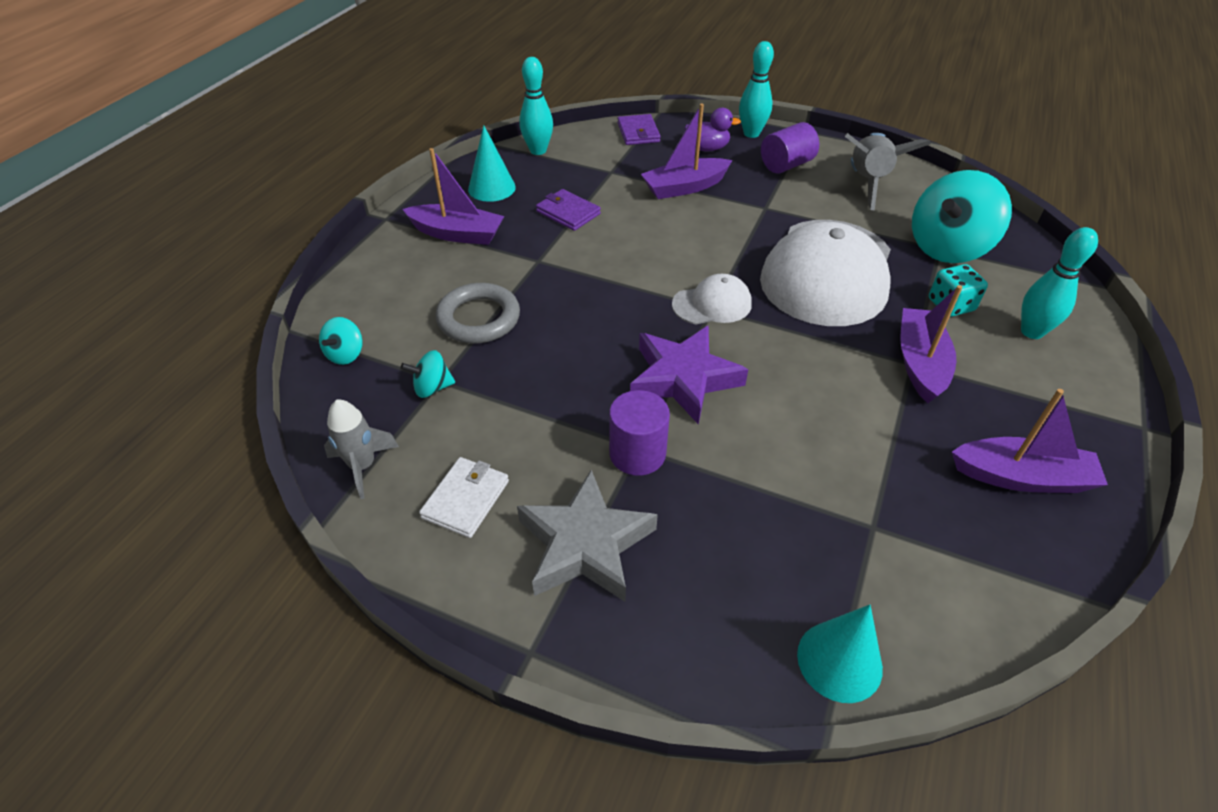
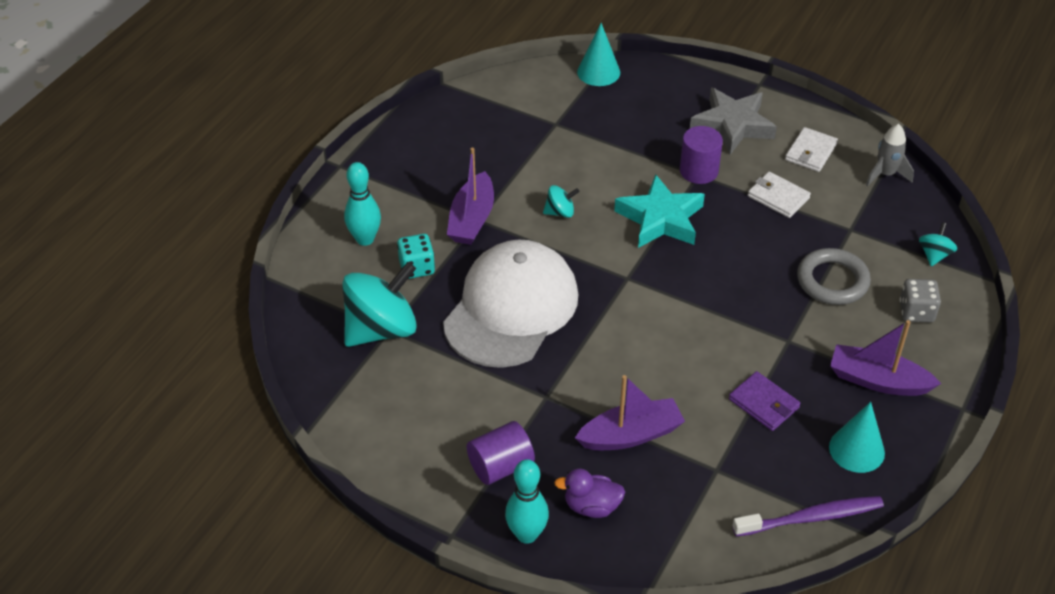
camera: 175 degrees left, 0 degrees up
turquoise spinning top [401,350,455,398] -> turquoise spinning top moved to [543,185,580,218]
turquoise bowling pin [519,57,553,155] -> purple toothbrush [732,496,884,537]
purple wallet [617,114,661,145] -> none
purple star [630,325,748,425] -> turquoise star [614,174,705,248]
white cap [672,274,752,325] -> none
grey rocket [845,133,931,210] -> none
purple boat [952,389,1108,493] -> none
none -> white wallet [748,172,811,218]
none -> grey dice [899,279,941,323]

